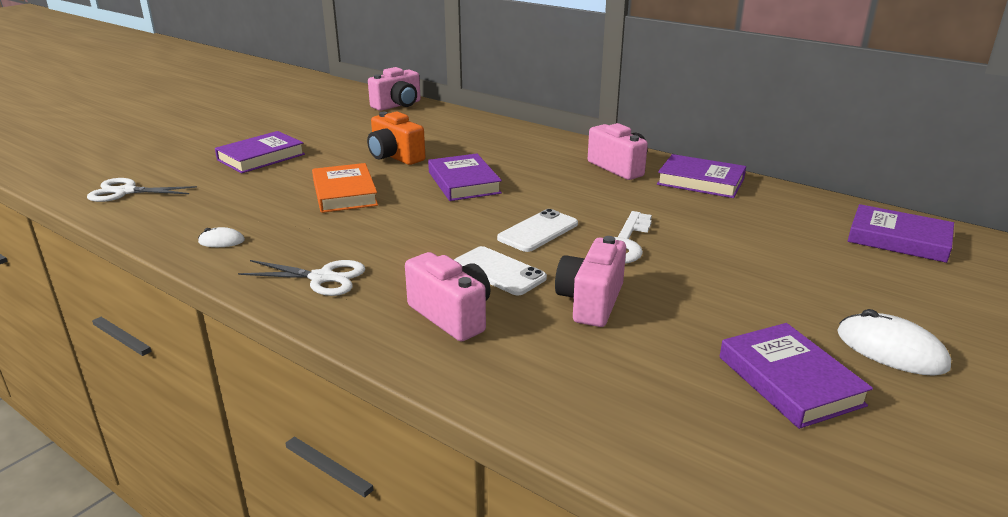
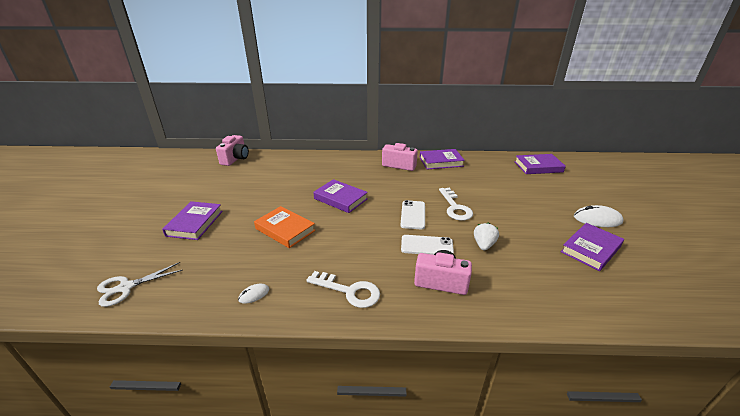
camera: 35 degrees left, 5 degrees up
white scissors [238,260,365,296] -> white key [306,271,380,308]
orange camera [367,111,425,165] -> none
pink camera [555,236,626,327] -> white strawberry [474,222,499,250]
purple book [720,323,873,429] -> purple book turned 75 degrees counterclockwise [561,223,624,271]

